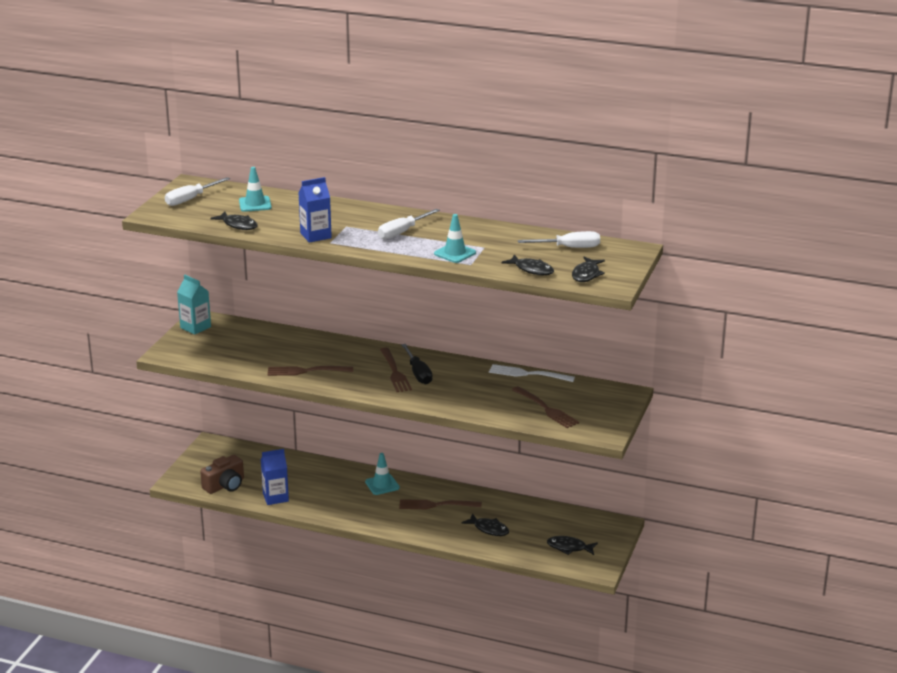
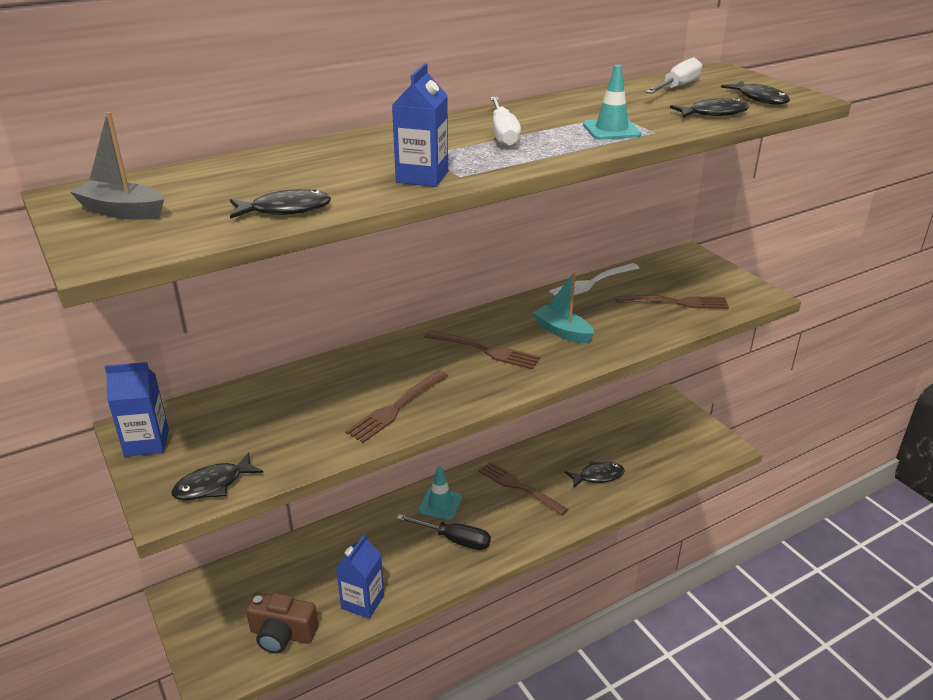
camera: 50 degrees left, 5 degrees up
white screwdriver [165,177,230,206] -> grey boat [70,112,164,220]
turquoise carton [177,275,211,335] -> blue carton [105,362,169,457]
brown camera [200,455,244,494] -> brown camera turned 105 degrees clockwise [246,593,318,654]
turquoise traffic cone [239,167,272,212] -> none
brown fork [399,499,482,509] -> brown fork turned 90 degrees clockwise [479,461,568,515]
black screwdriver [401,344,433,385] -> black screwdriver moved to [396,514,491,550]
black fish [547,536,598,555] -> black fish moved to [171,452,263,501]
none -> turquoise boat [533,272,594,343]

